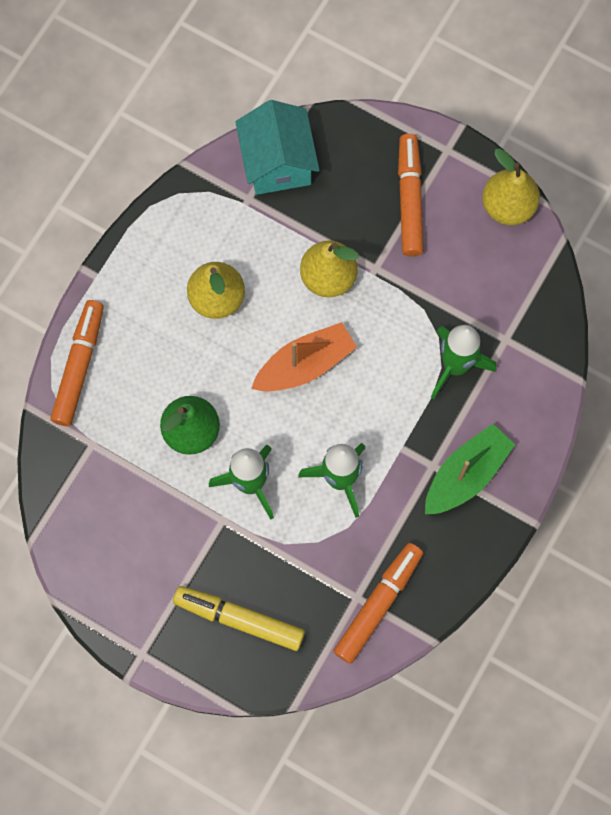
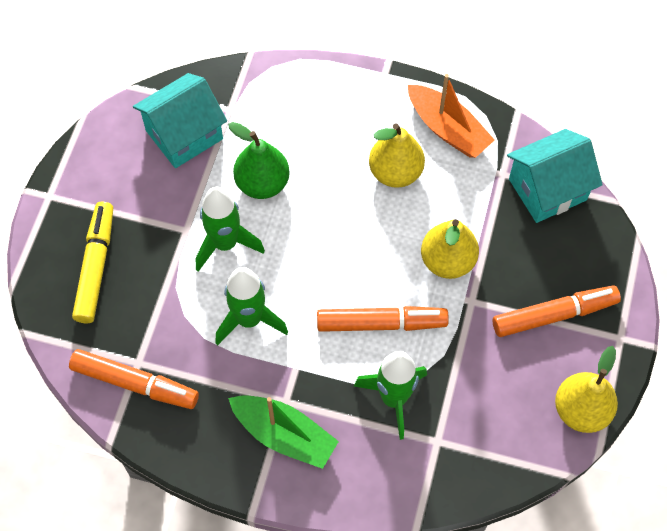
camera: 75 degrees right, 10 degrees down
orange marker [50,300,104,426] -> orange marker moved to [317,306,449,332]
orange boat [251,322,357,392] -> orange boat moved to [408,74,495,158]
none -> turquoise house [133,73,227,168]

